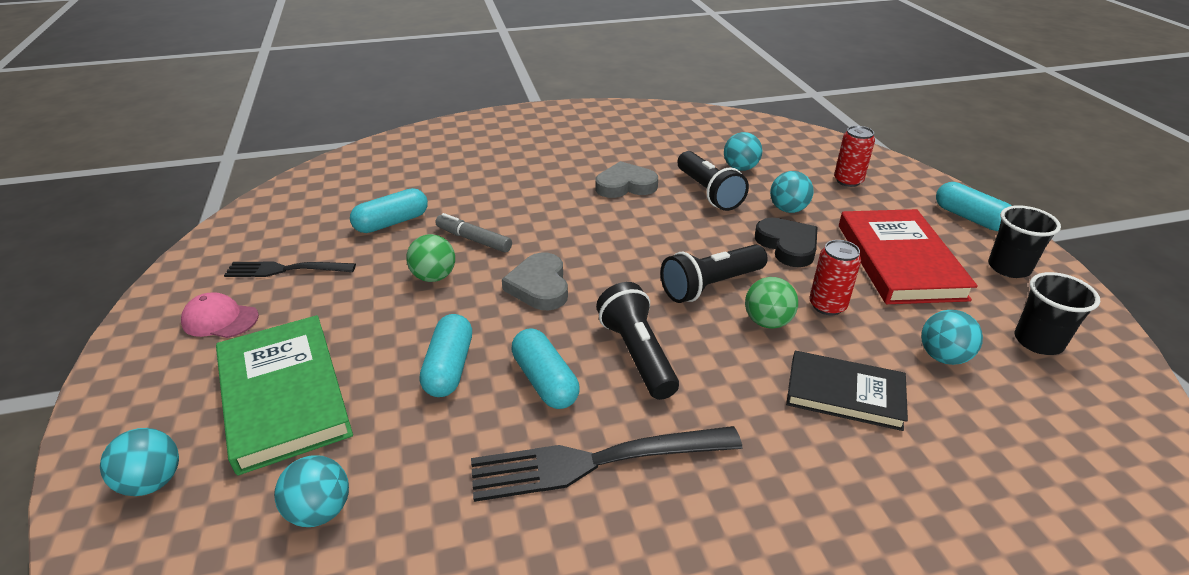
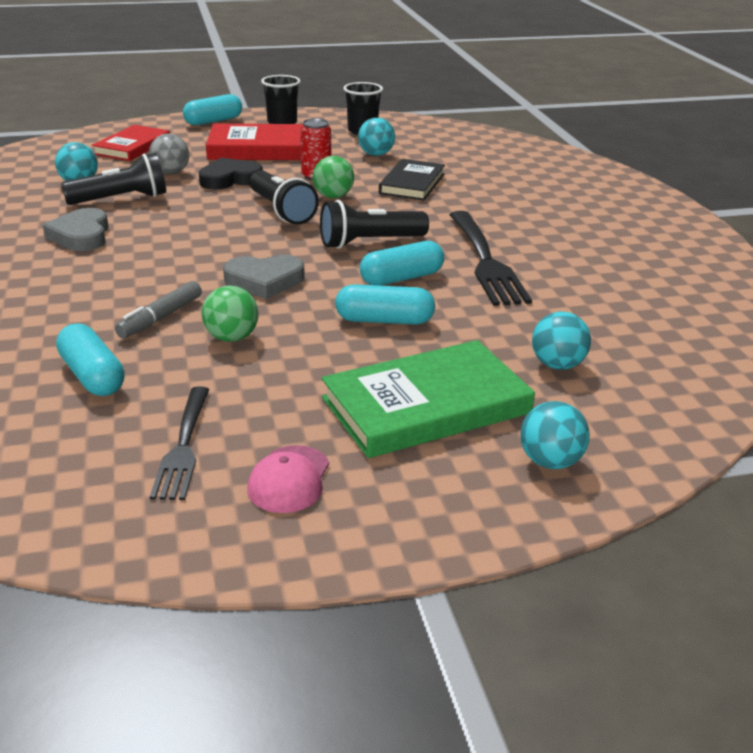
camera: 90 degrees left, 5 degrees down
turquoise ball [770,171,814,213] -> grey ball [149,134,189,174]
red can [834,126,875,187] -> red book [92,125,170,161]

